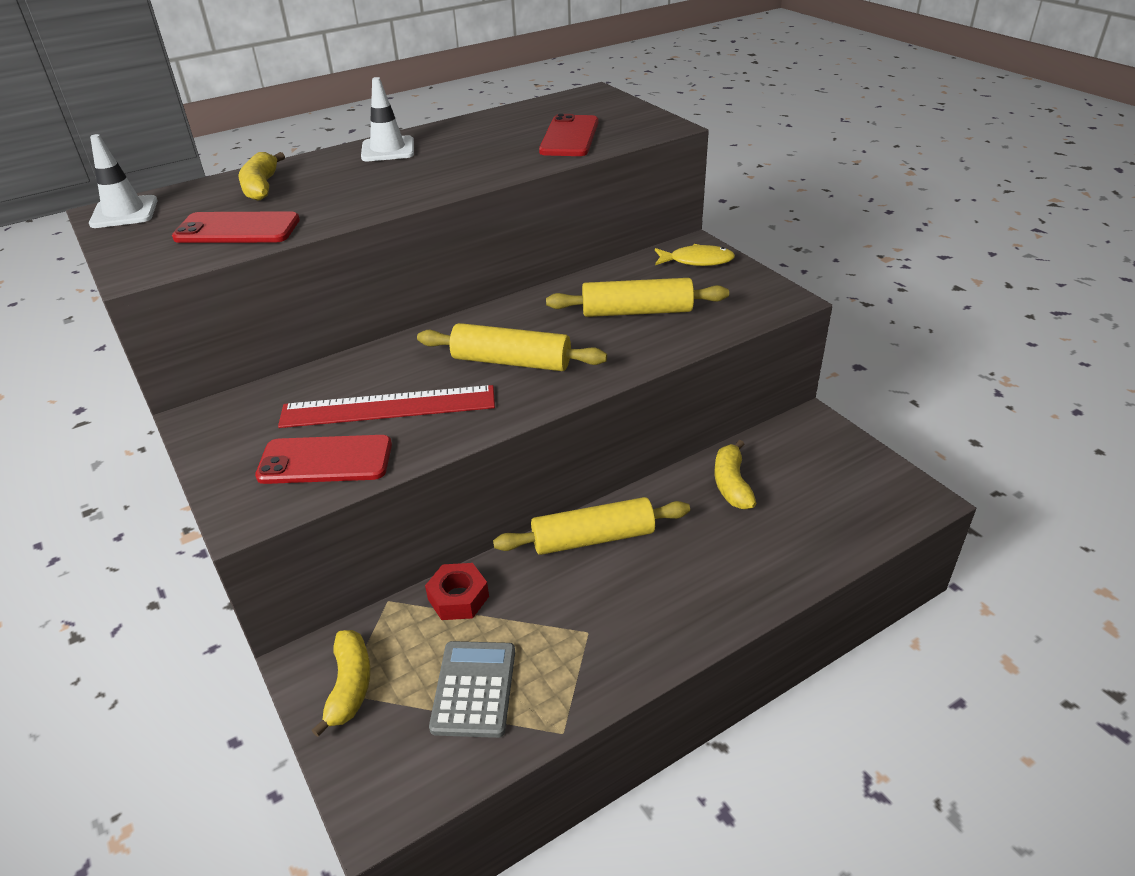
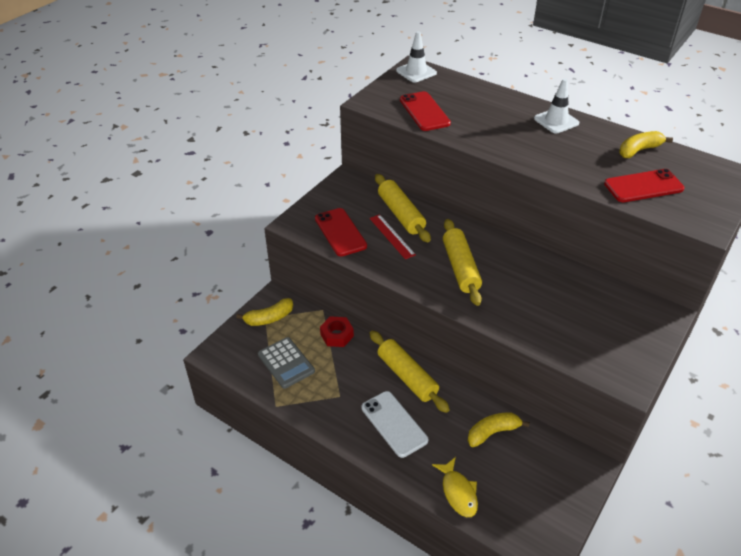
camera: 65 degrees right, 5 degrees up
yellow banana [238,152,285,201] -> yellow banana moved to [619,131,673,158]
red ruler [278,385,495,428] -> red ruler [369,214,416,259], size x0.59
grey calculator [429,641,515,738] -> grey calculator turned 75 degrees clockwise [258,337,315,389]
yellow rolling pin [546,278,729,317] -> yellow rolling pin moved to [375,174,431,243]
yellow fish [655,244,735,266] -> yellow fish moved to [432,457,478,517]
none -> white phone [362,391,428,458]

